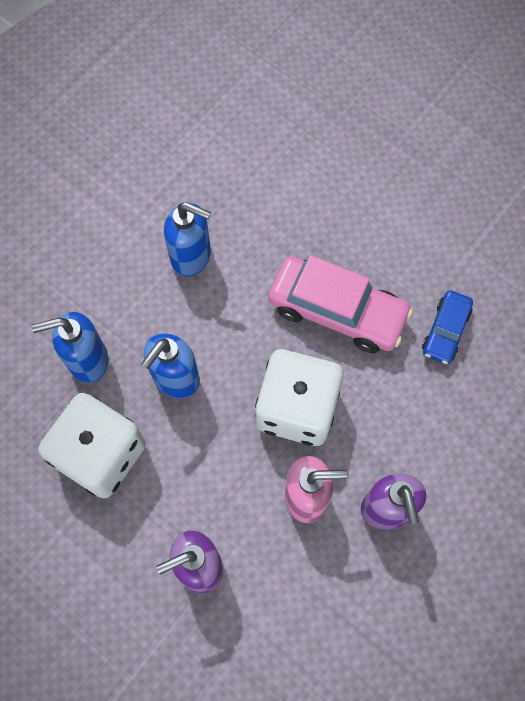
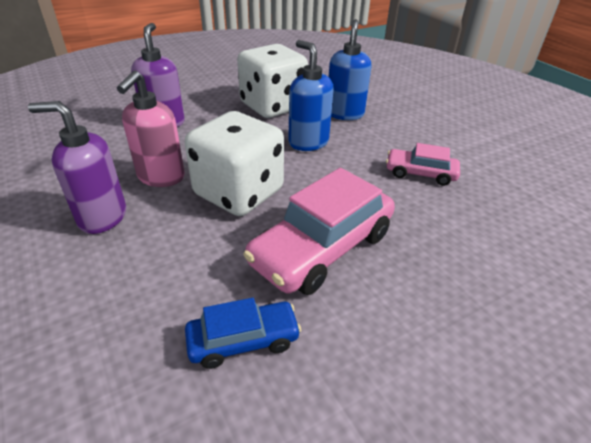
camera: 110 degrees right, 30 degrees down
blue soap dispenser [164,202,211,277] -> pink car [386,143,460,186]
blue car [422,290,473,364] -> blue car turned 120 degrees clockwise [185,298,301,369]

